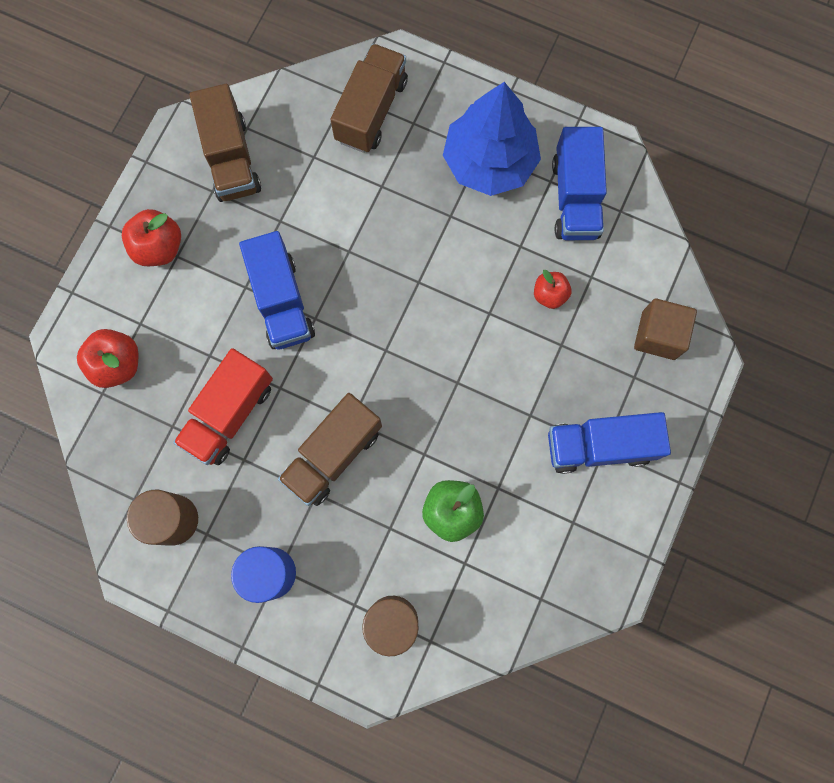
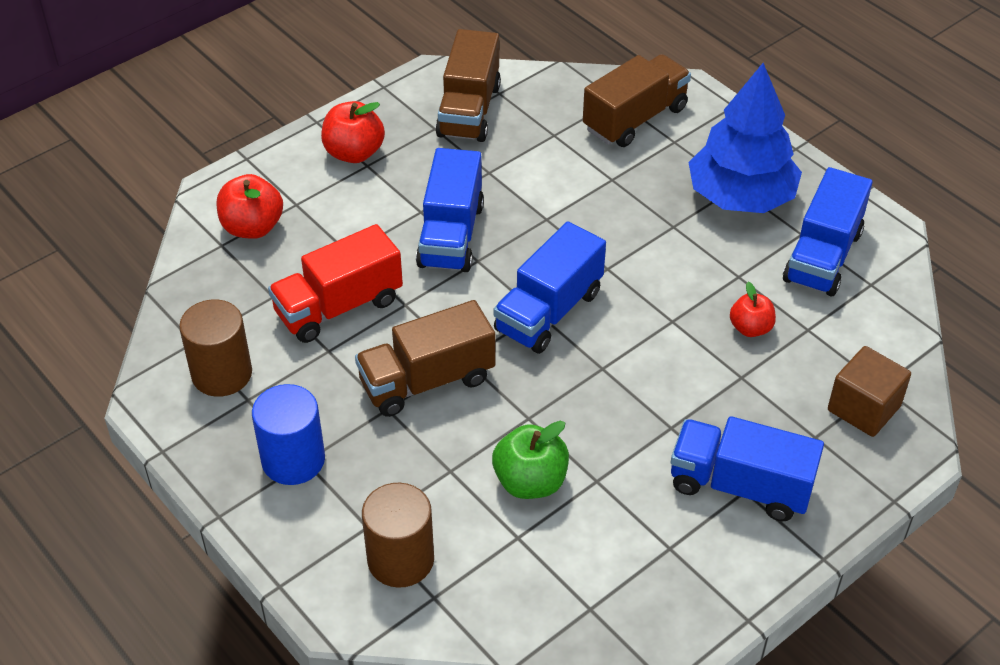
camera: 25 degrees right, 30 degrees down
none -> blue truck [494,221,606,354]

